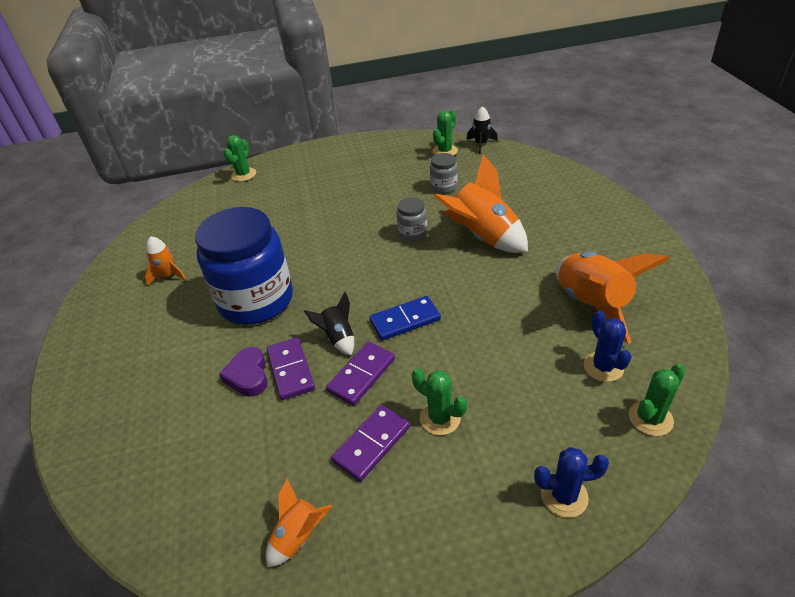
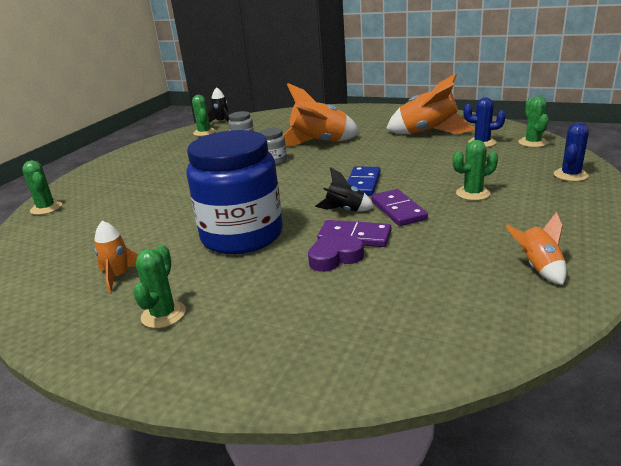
camera: 55 degrees left, 15 degrees down
purple heart [219,347,268,397] -> purple heart turned 135 degrees clockwise [308,234,364,272]
purple domino [331,405,410,482] -> none
none -> green cactus [133,245,186,328]

